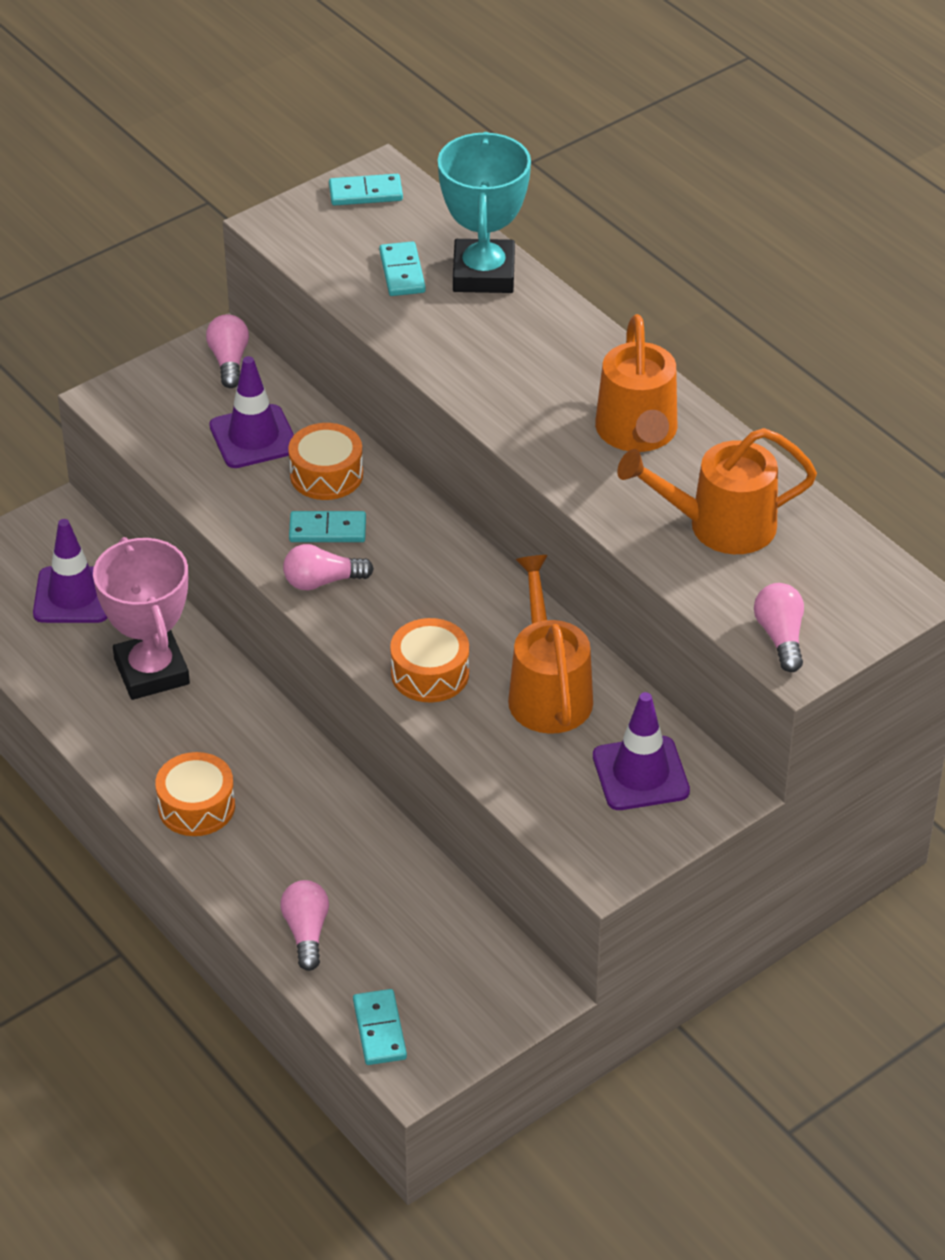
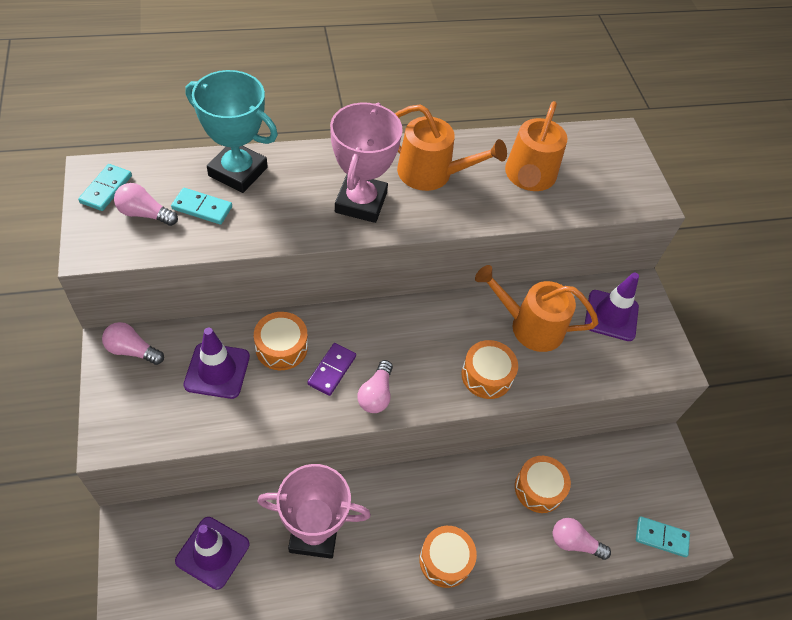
camera: 70 degrees left, 10 degrees up
turquoise domino [289,511,366,542] -> purple domino [307,343,356,396]
pink light bulb [754,583,804,672] -> pink light bulb moved to [114,183,178,226]
none -> pink trophy [330,103,403,223]
none -> orange drum [515,456,571,513]

